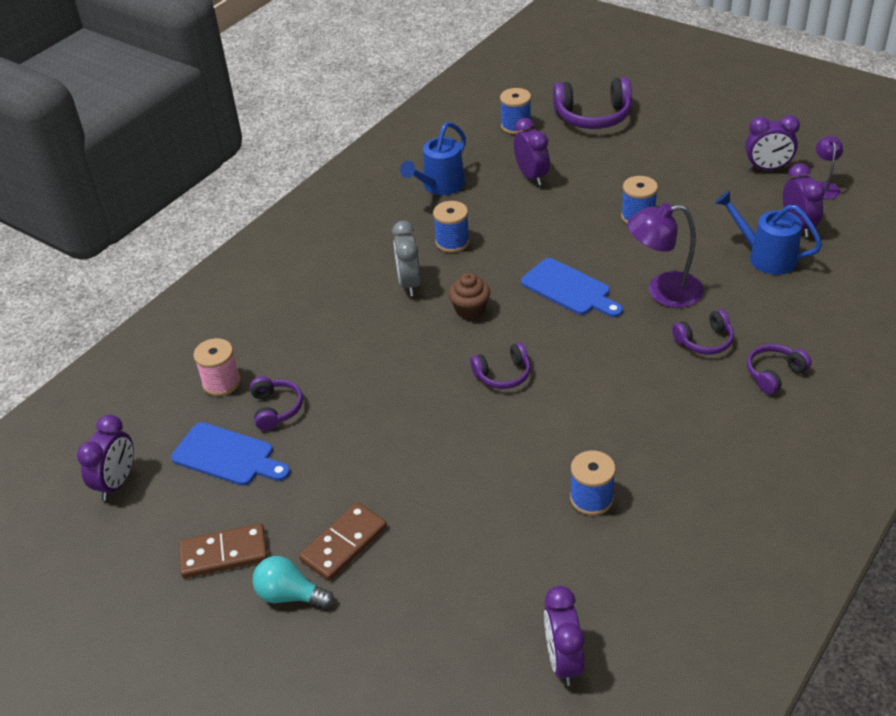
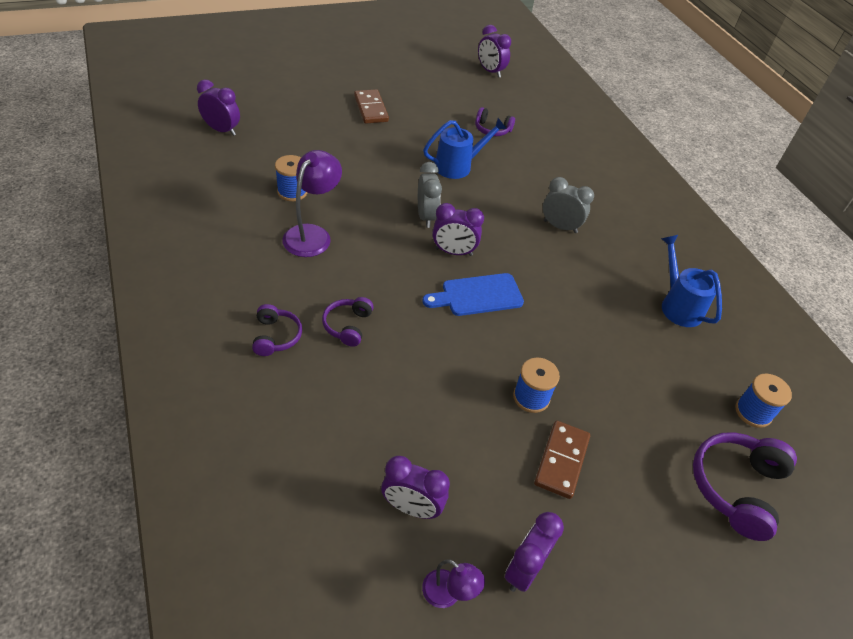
camera: 115 degrees right, 5 degrees up
blue cutting board [171,422,290,486] -> none
brown domino [179,524,268,578] -> brown domino moved to [534,421,590,499]
pink spool [194,338,241,396] -> none
turquoise light bulb [253,556,334,609] -> none
blue spool [433,201,470,253] -> none
brown cupcake [448,273,490,320] -> none
purple headphones [470,342,531,389] -> grey clock [418,162,442,228]
purple clock [514,118,550,186] -> purple clock moved to [433,203,484,256]
purple lamp [627,203,704,308] -> purple lamp moved to [282,150,342,257]
blue watering can [715,191,822,275] -> blue watering can moved to [423,118,507,179]

